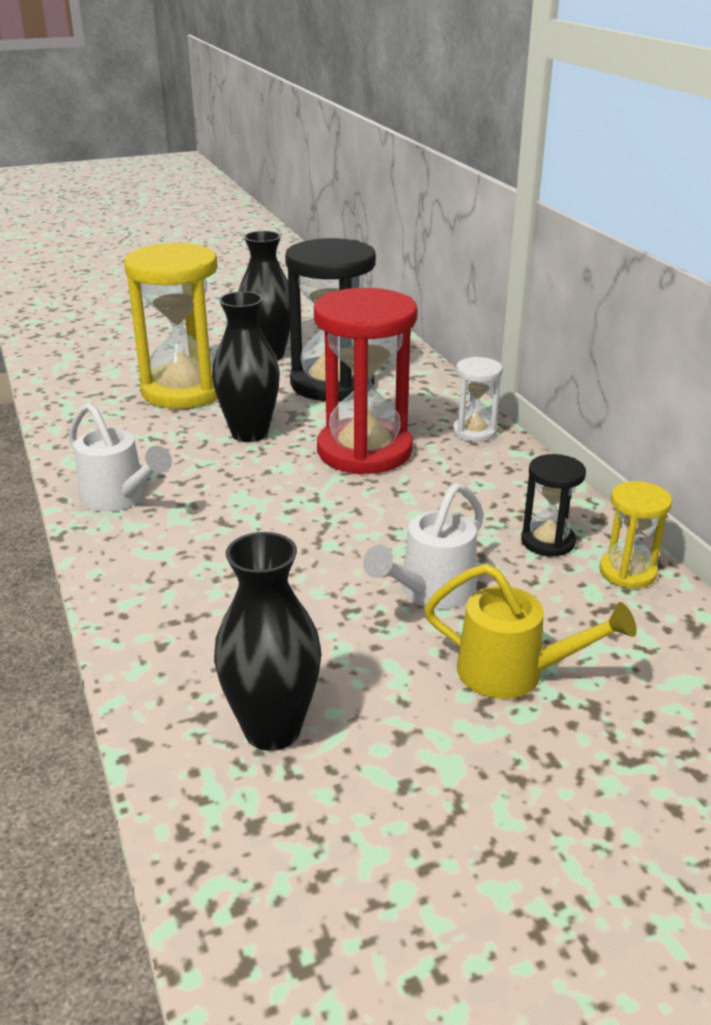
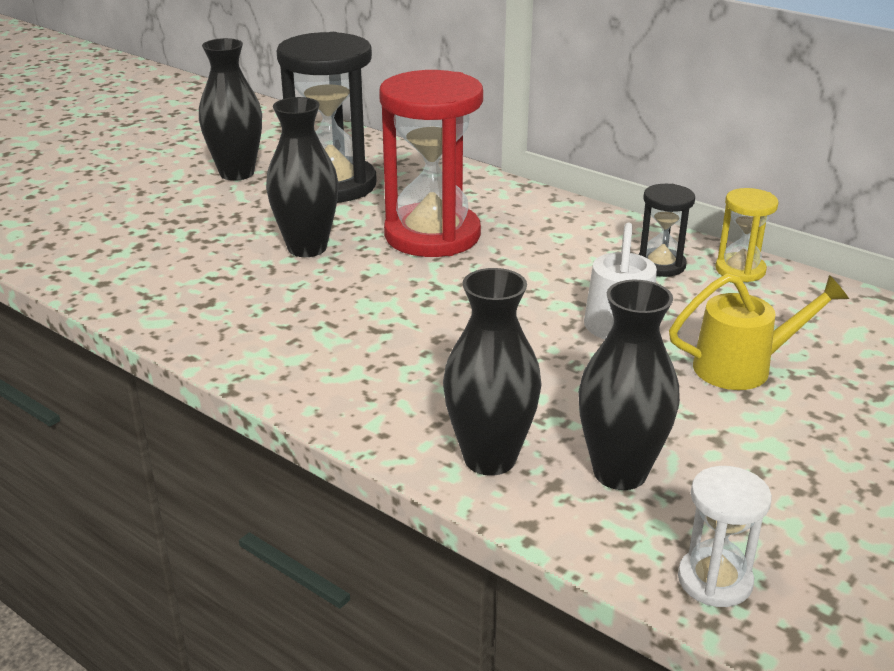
camera: 30 degrees left, 0 degrees up
white watering can [68,402,172,512] -> none
yellow hourglass [124,243,218,408] -> none
white hourglass [452,357,503,442] -> white hourglass moved to [678,466,772,607]
none -> black vase [443,268,542,476]

